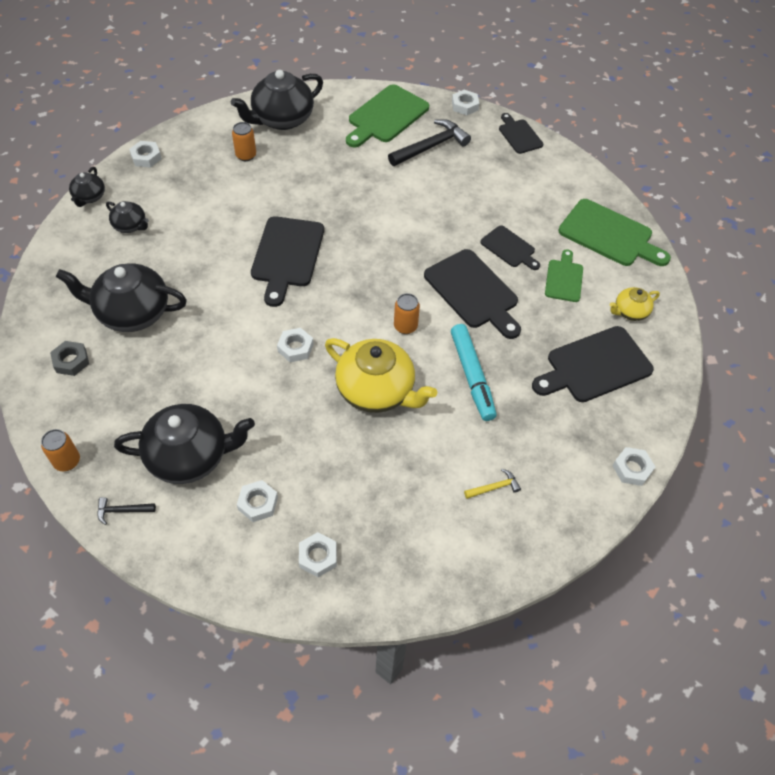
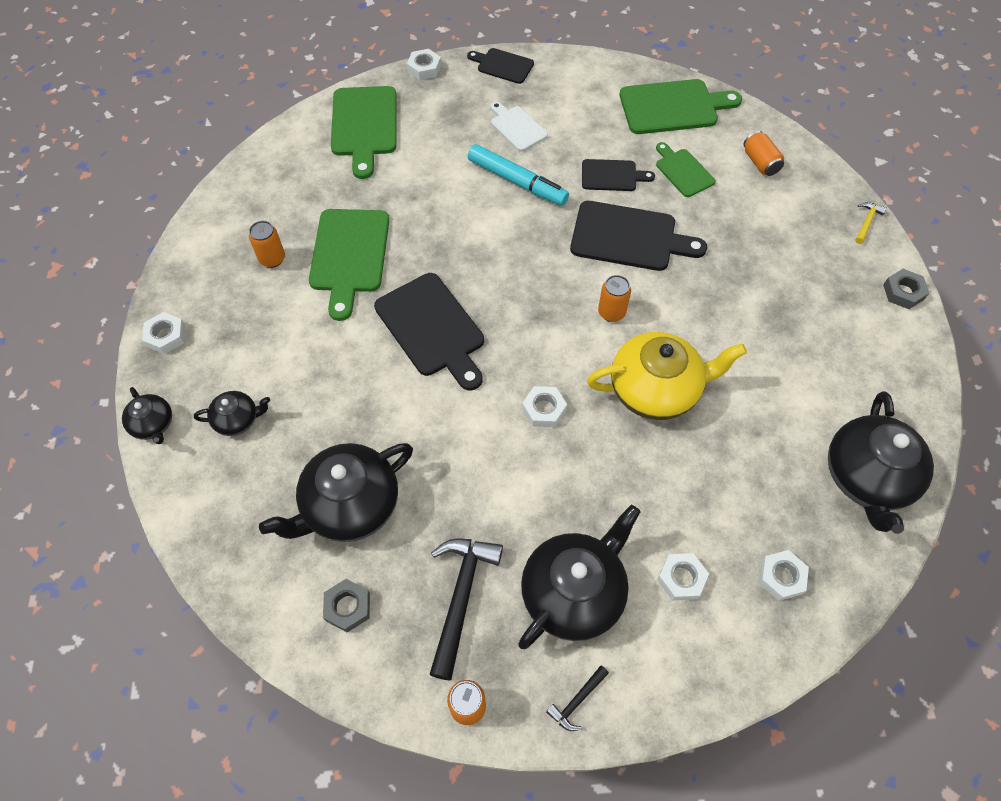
camera: 40 degrees left, 5 degrees up
black teapot [231,70,323,130] -> black teapot moved to [828,391,934,534]
black hammer [388,119,471,166] -> black hammer moved to [429,539,503,681]
turquoise marker [451,324,497,421] -> turquoise marker moved to [468,144,569,206]
yellow hammer [464,469,521,499] -> yellow hammer moved to [855,202,887,244]
black cutting board [532,326,654,402] -> none
yellow teapot [609,287,660,321] -> orange can [743,131,784,176]
white nut [613,447,655,486] -> grey nut [883,269,929,309]
none -> green cutting board [309,209,389,321]
none -> white cutting board [490,102,548,151]

